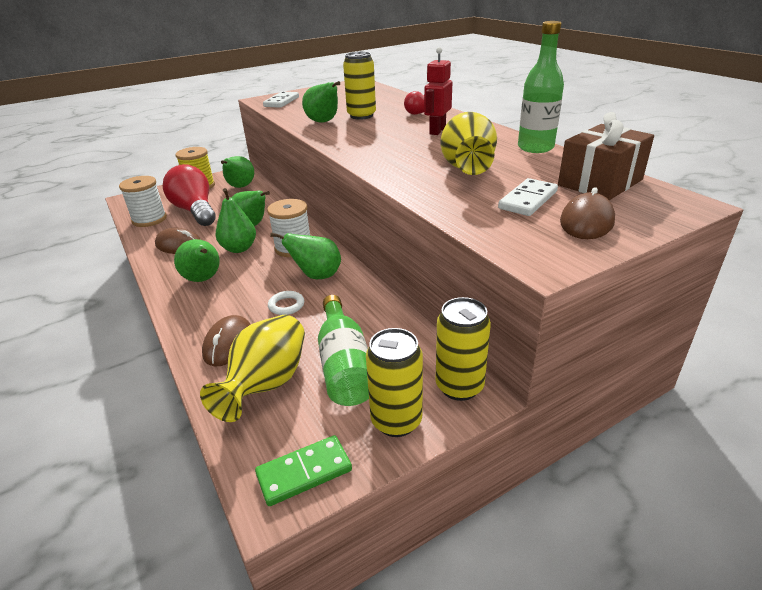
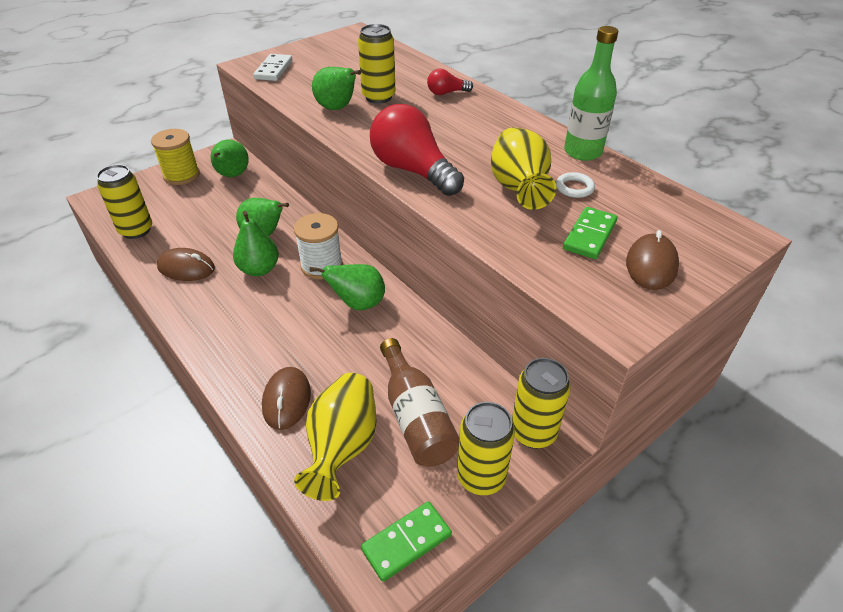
camera: 10 degrees left, 10 degrees up
white spool [119,176,167,227] -> yellow can [97,165,152,239]
red light bulb [163,164,216,226] -> red light bulb moved to [370,104,464,196]
green pear [174,239,220,282] -> none
white ring [268,291,304,315] -> white ring moved to [556,172,595,198]
green bottle [318,295,369,406] -> brown bottle [380,338,459,467]
red robot [424,47,452,135] -> none
white domino [498,178,558,216] -> green domino [563,207,618,259]
brown gift [558,112,654,200] -> none

